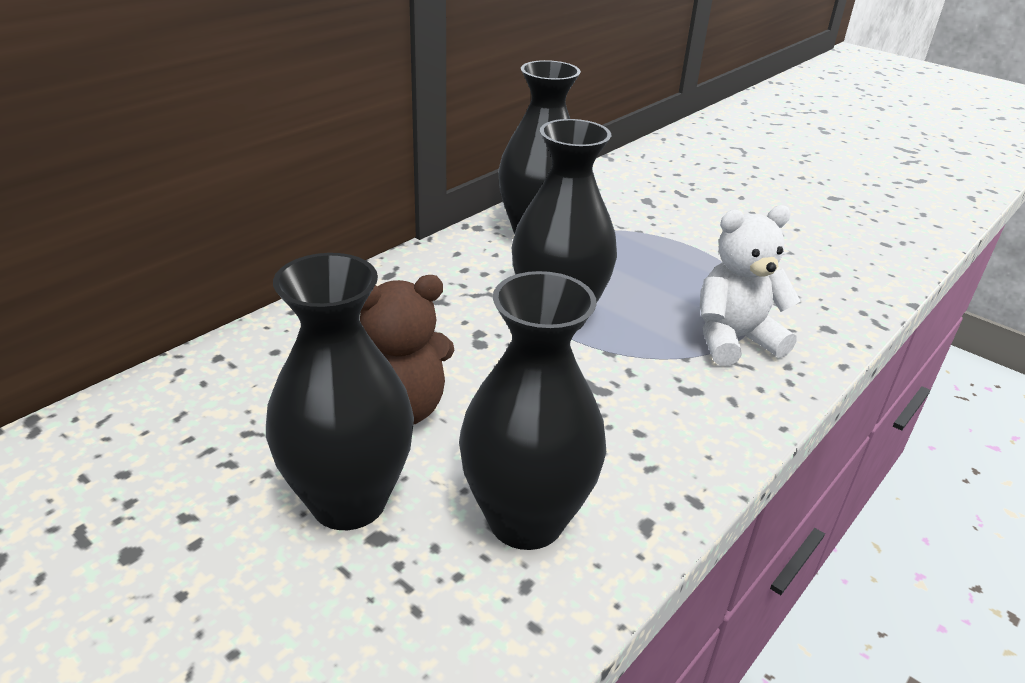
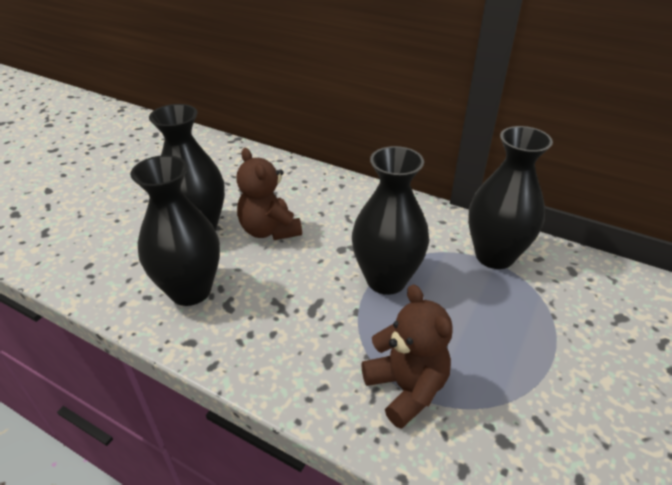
camera: 80 degrees right, 5 degrees up
white teddy bear [700,205,801,366] -> brown teddy bear [361,284,453,429]

